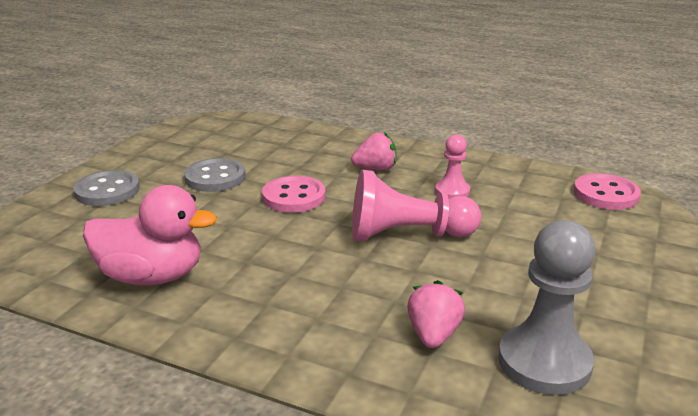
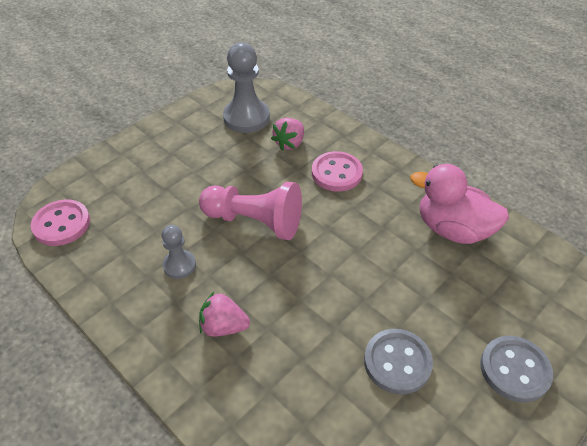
camera: 160 degrees left, 20 degrees up
pink button [262,176,326,213] -> pink button moved to [312,151,363,192]
pink pawn [435,135,470,199] -> grey pawn [161,225,196,279]

